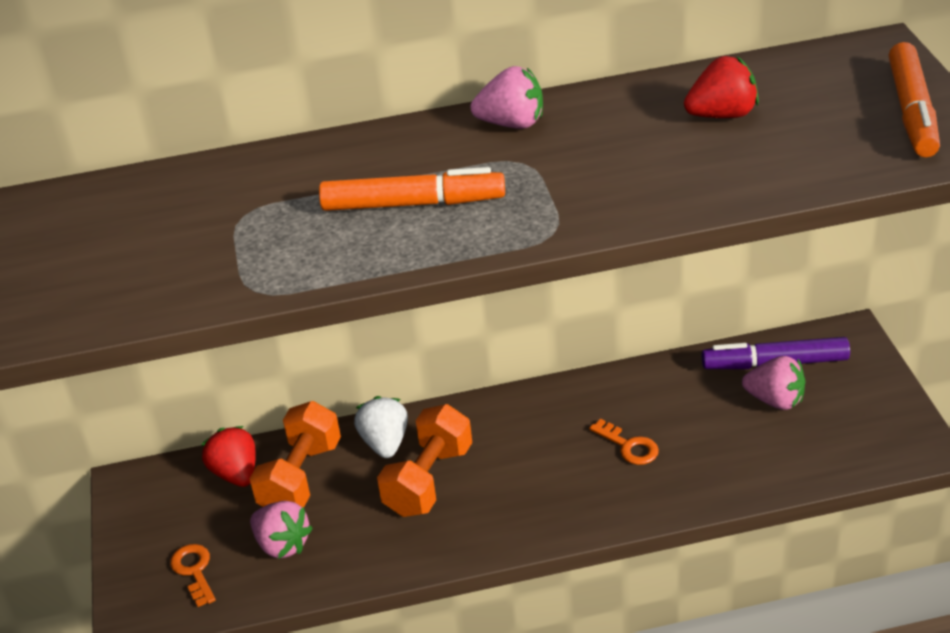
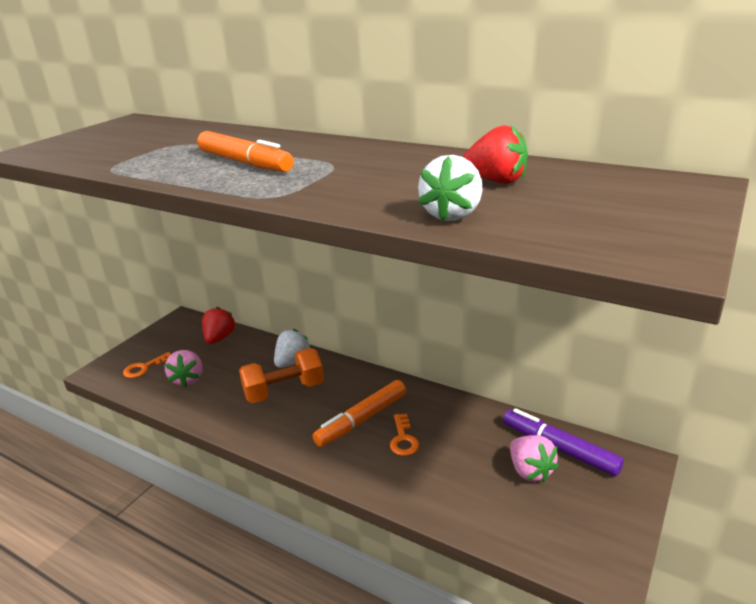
camera: 40 degrees right, 10 degrees down
orange key [170,544,216,607] -> orange key turned 150 degrees counterclockwise [123,352,171,378]
orange dumbbell [250,401,341,507] -> none
pink strawberry [471,66,543,129] -> none
orange marker [889,42,940,157] -> orange marker moved to [312,380,406,447]
none -> white strawberry [418,155,483,222]

